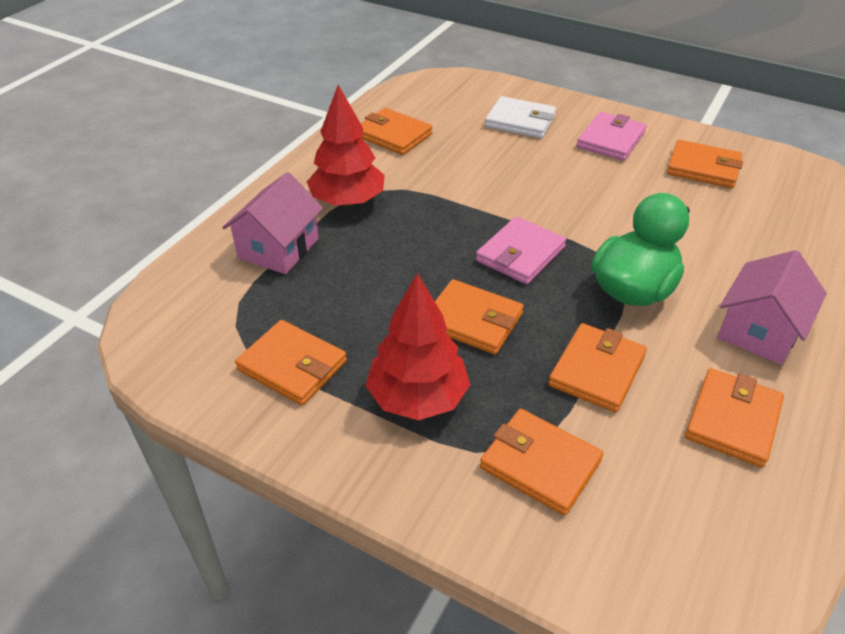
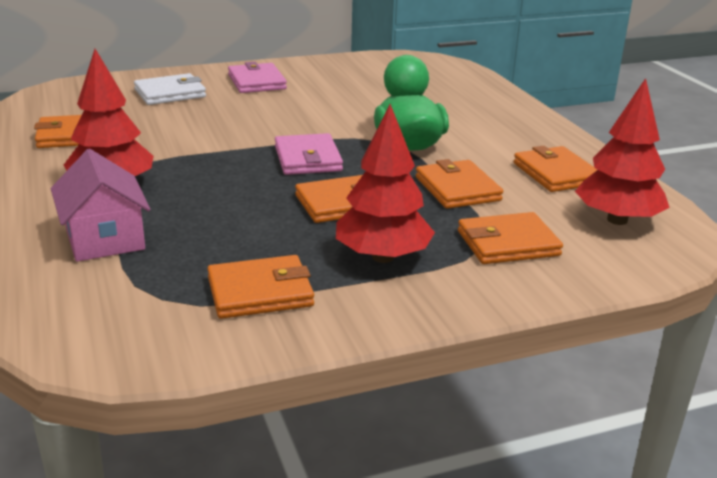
camera: 50 degrees left, 15 degrees down
orange wallet [667,140,743,188] -> none
pink house [717,250,827,365] -> none
none -> red tree [575,78,669,225]

